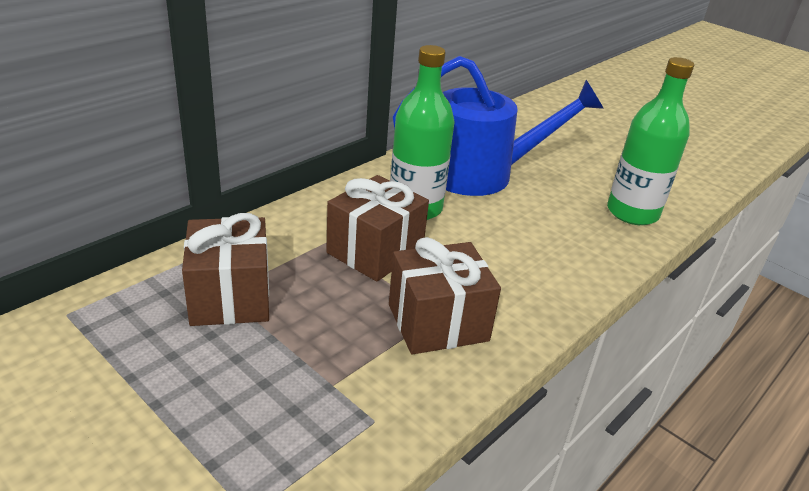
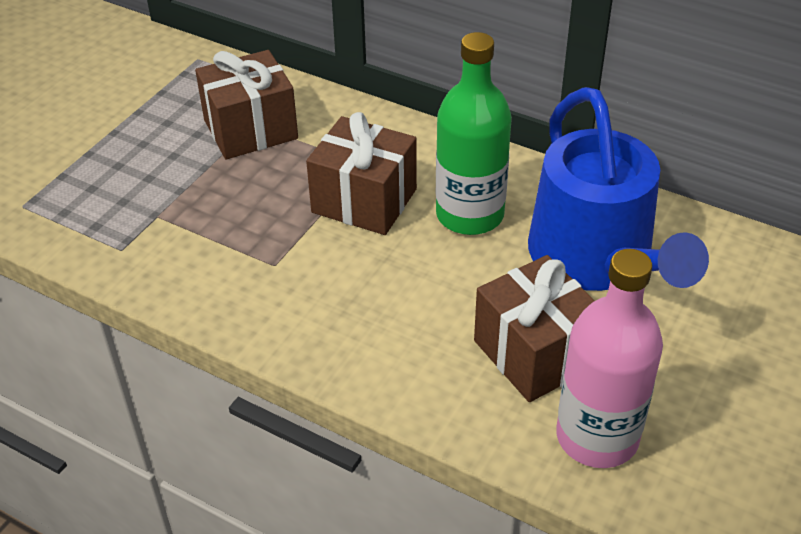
camera: 80 degrees right, 10 degrees up
brown gift [389,237,501,355] -> brown gift moved to [474,255,595,402]
green bottle [607,57,694,225] -> pink bottle [556,249,663,468]

